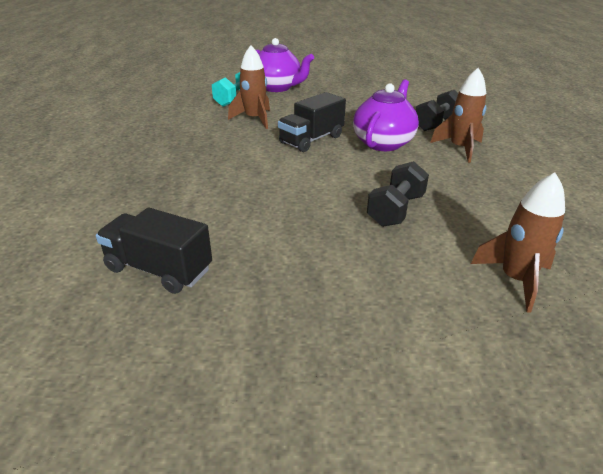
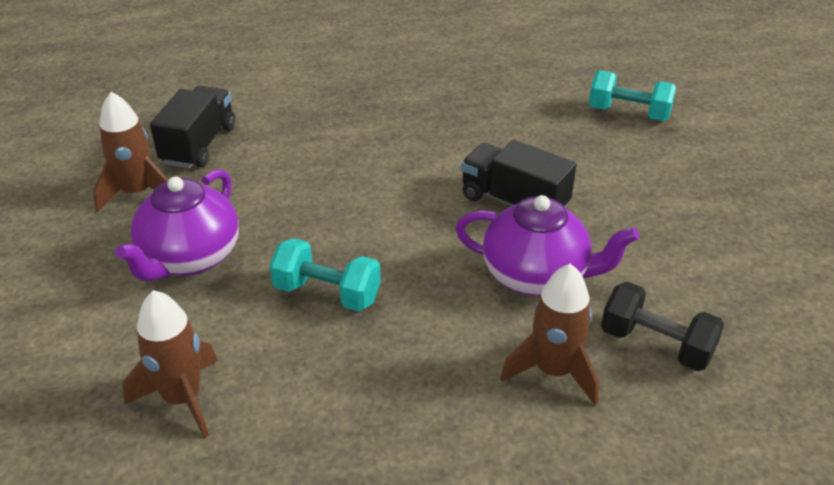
camera: 80 degrees right, 5 degrees up
brown rocket [228,45,270,129] -> brown rocket moved to [93,92,168,212]
purple teapot [256,38,314,92] -> purple teapot moved to [115,169,239,282]
black dumbbell [367,161,429,227] -> turquoise dumbbell [270,238,381,311]

